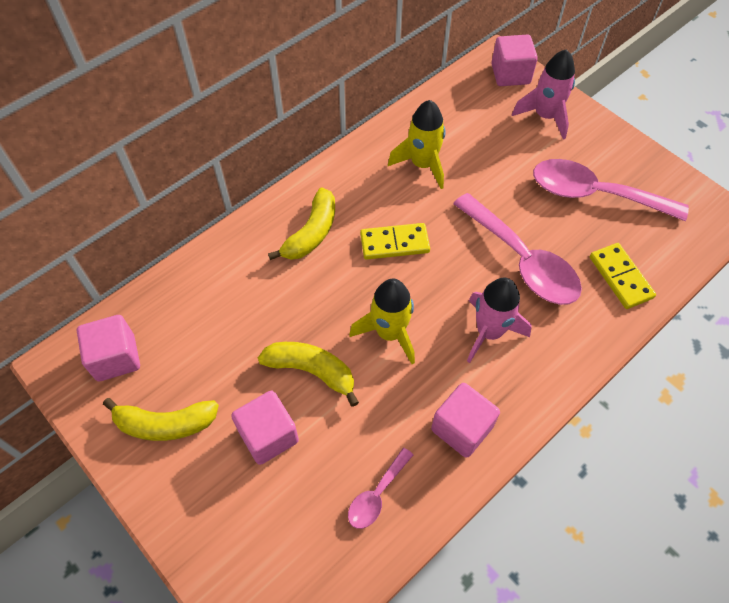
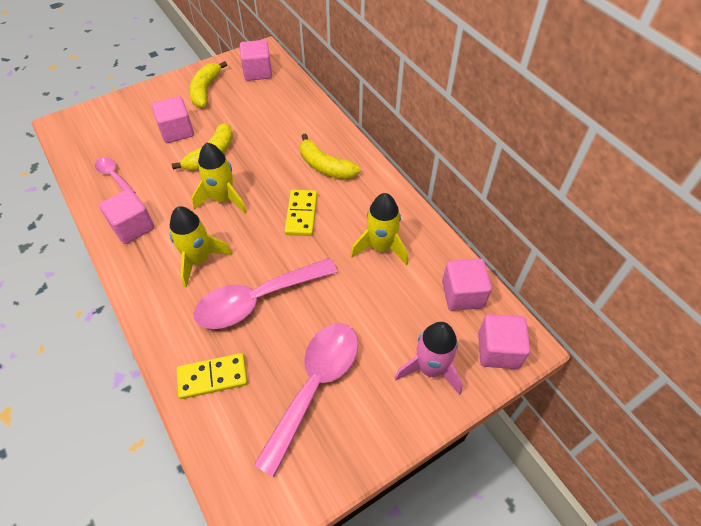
camera: 100 degrees right, 5 degrees down
pink rocket [467,277,531,363] -> yellow rocket [170,206,233,288]
none -> pink cube [442,258,492,311]

